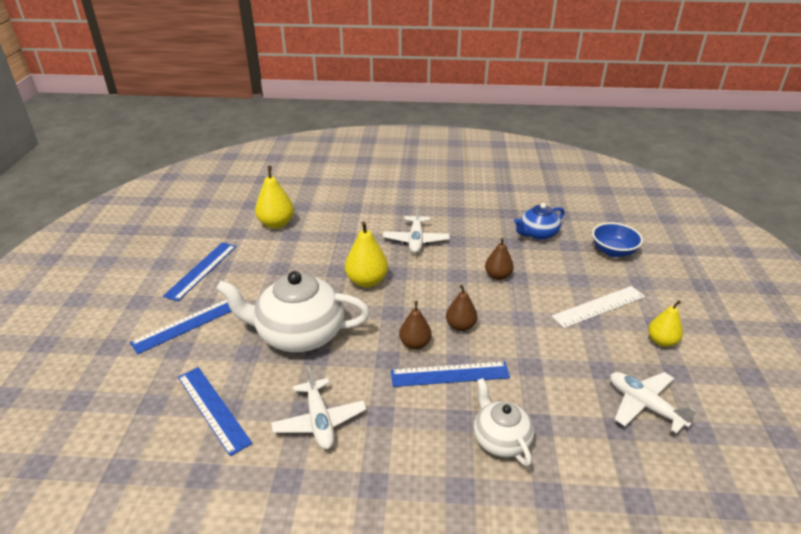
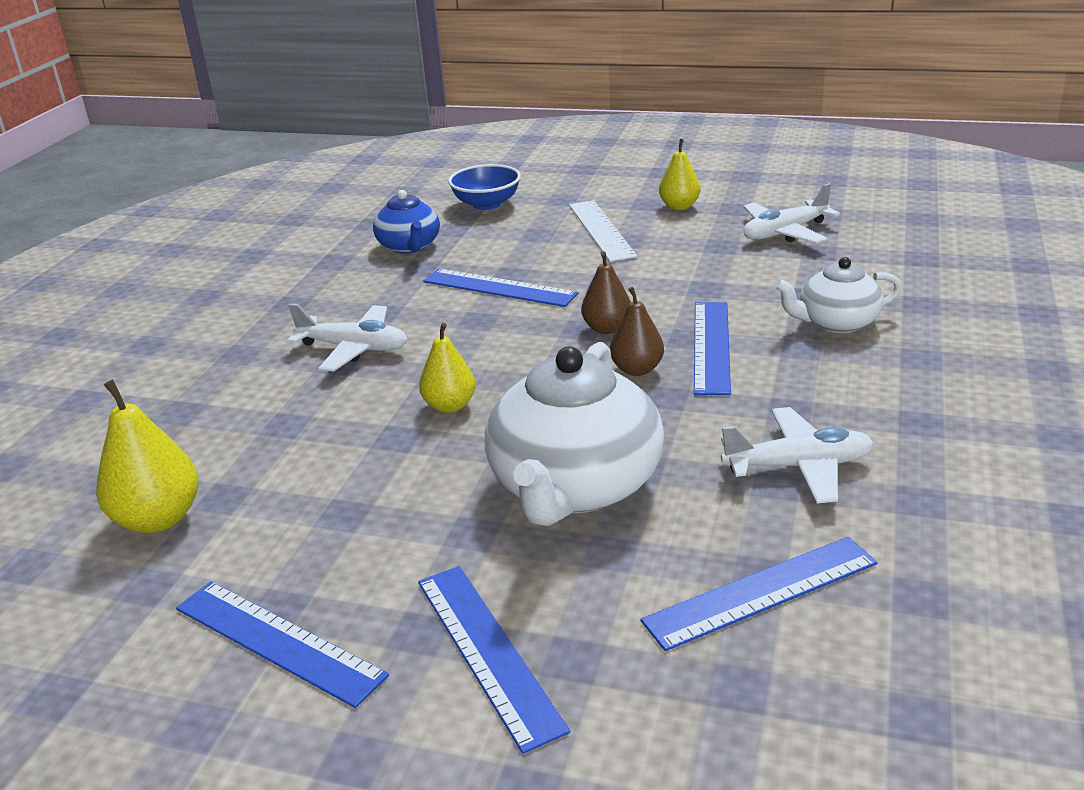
camera: 75 degrees left, 5 degrees down
yellow pear [345,221,388,288] -> yellow pear [419,323,476,413], size x0.66
brown pear [485,238,514,280] -> blue ruler [423,268,578,307]

